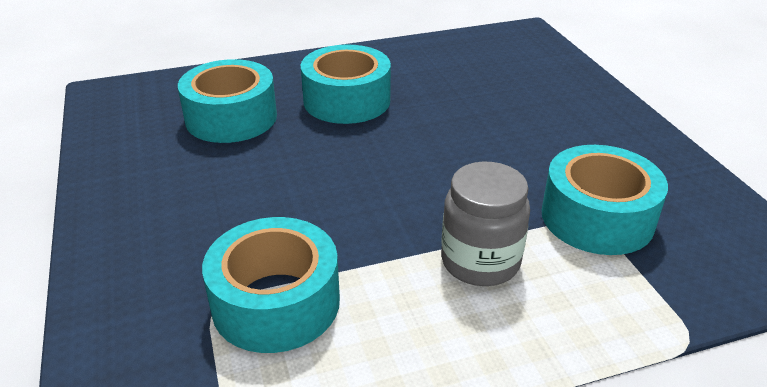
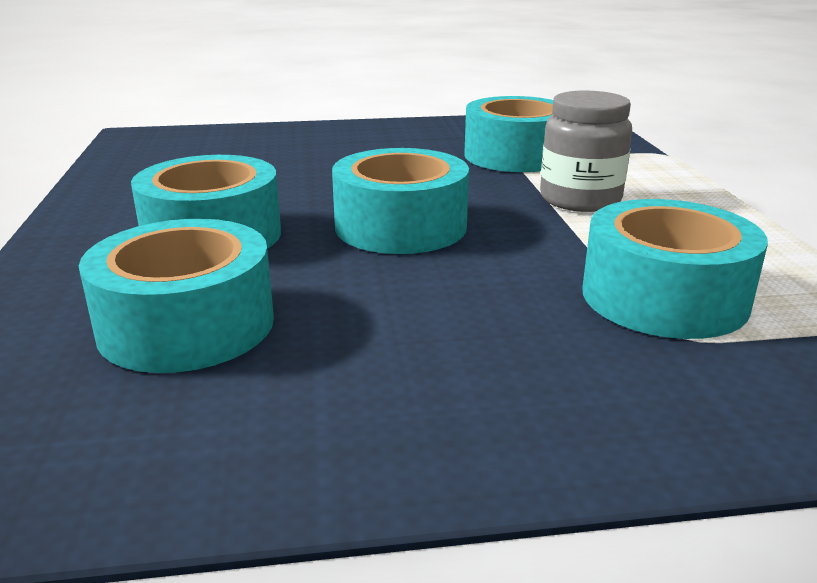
camera: 80 degrees left, 10 degrees down
none -> turquoise tape [332,148,469,254]

